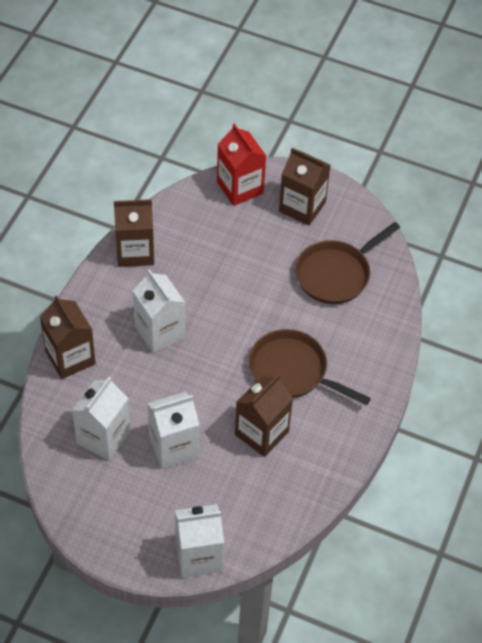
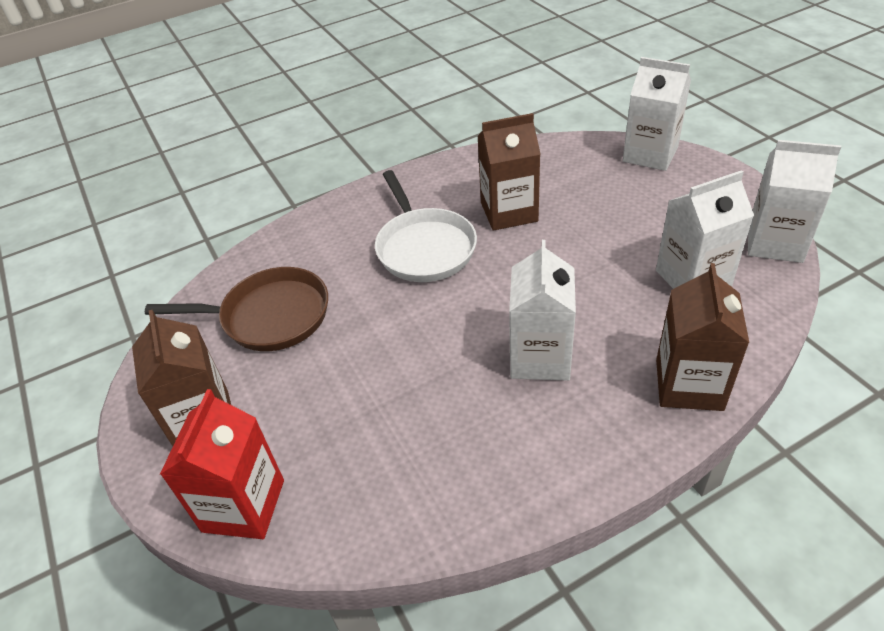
camera: 135 degrees left, 10 degrees down
brown carton [114,199,154,267] -> none
white carton [147,392,199,469] -> white carton moved to [748,140,841,263]
brown pan [249,329,371,405] -> white pan [375,170,477,282]

